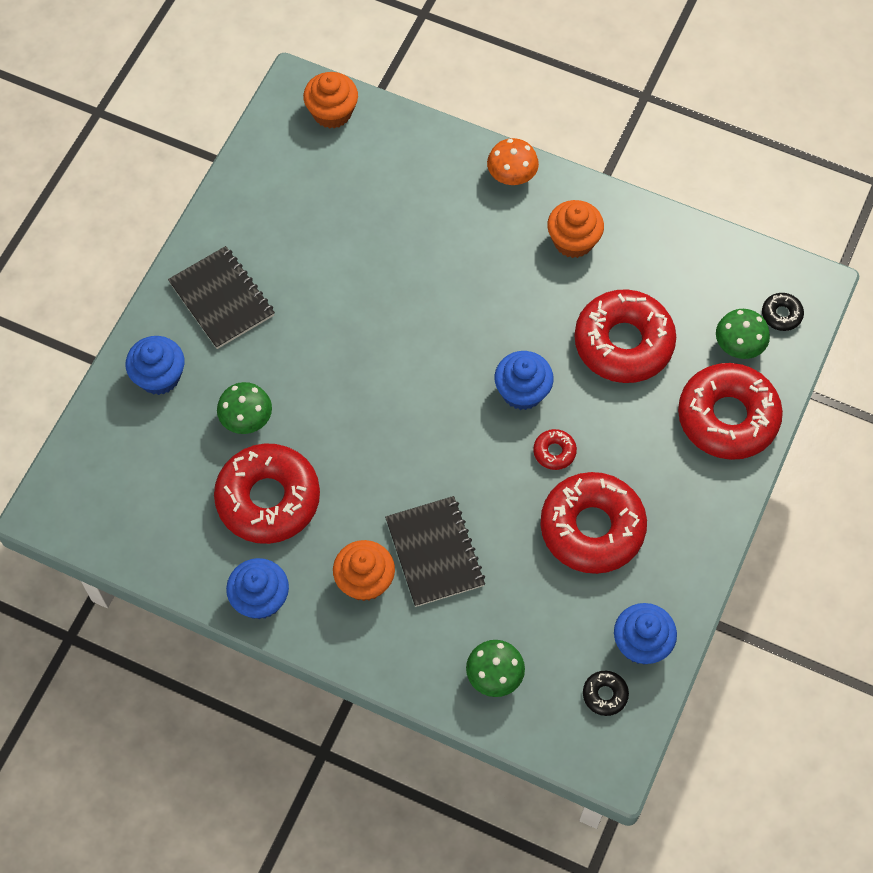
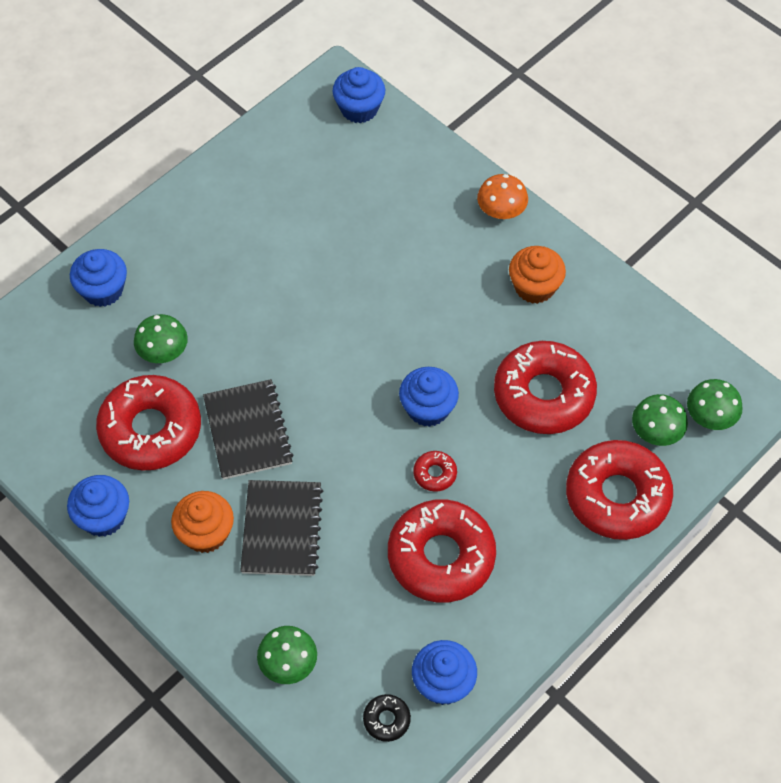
camera: 20 degrees right, 5 degrees down
black notebook [168,246,275,349] -> black notebook moved to [203,379,293,480]
orange cupcake [303,72,358,129] -> blue cupcake [332,67,385,123]
black donut [762,293,804,331] -> green mushroom [687,379,743,430]

